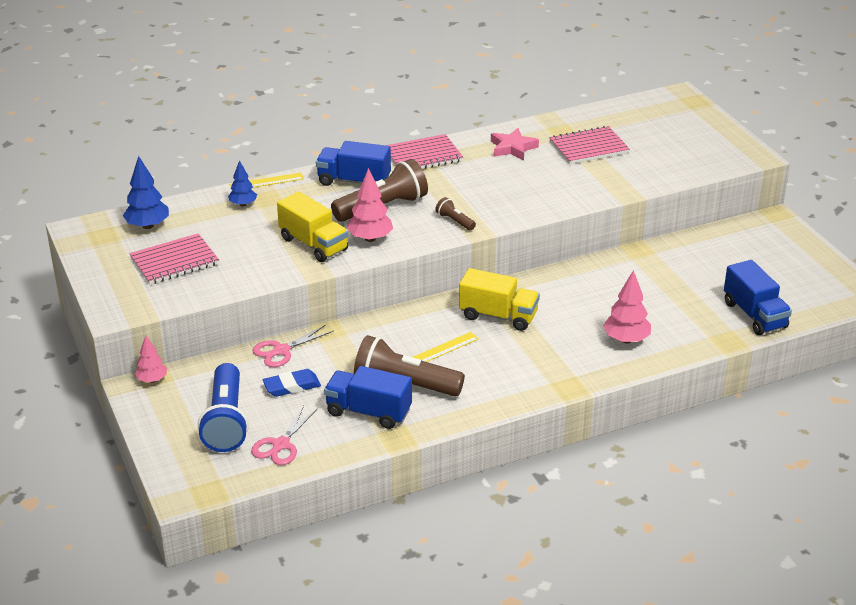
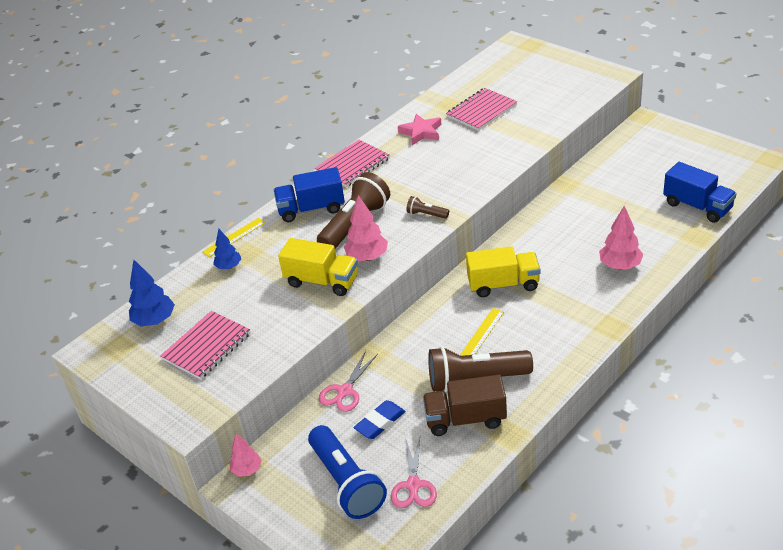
camera: 20 degrees left, 5 degrees up
blue truck [324,366,412,429] -> brown truck [423,375,507,436]

